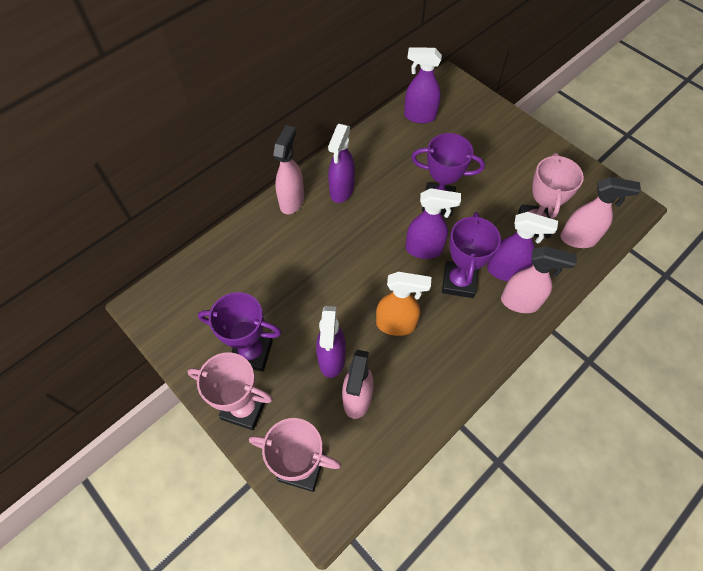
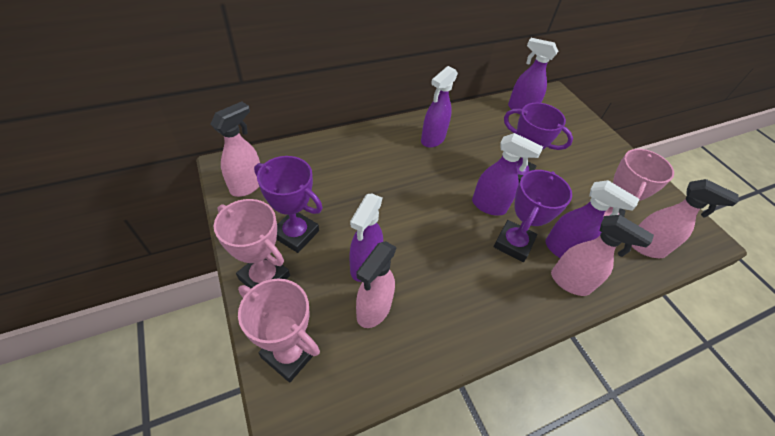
camera: 15 degrees right, 10 degrees down
pink spray bottle [273,125,304,214] -> pink spray bottle moved to [210,102,260,197]
orange spray bottle [376,272,431,336] -> none

